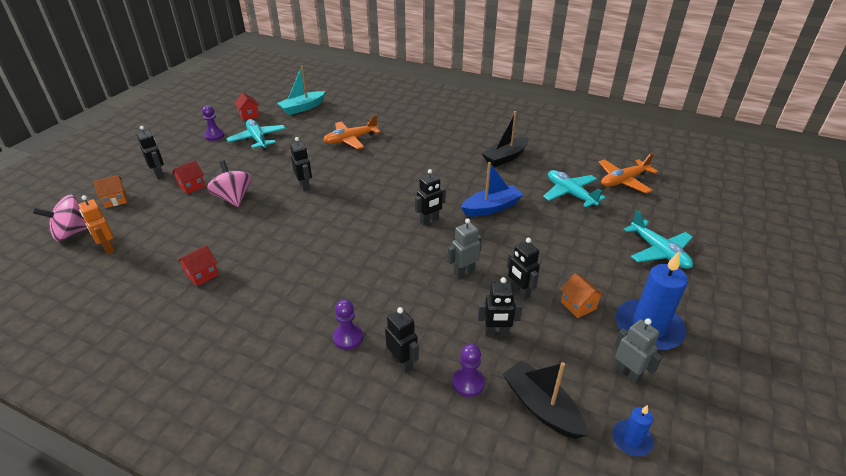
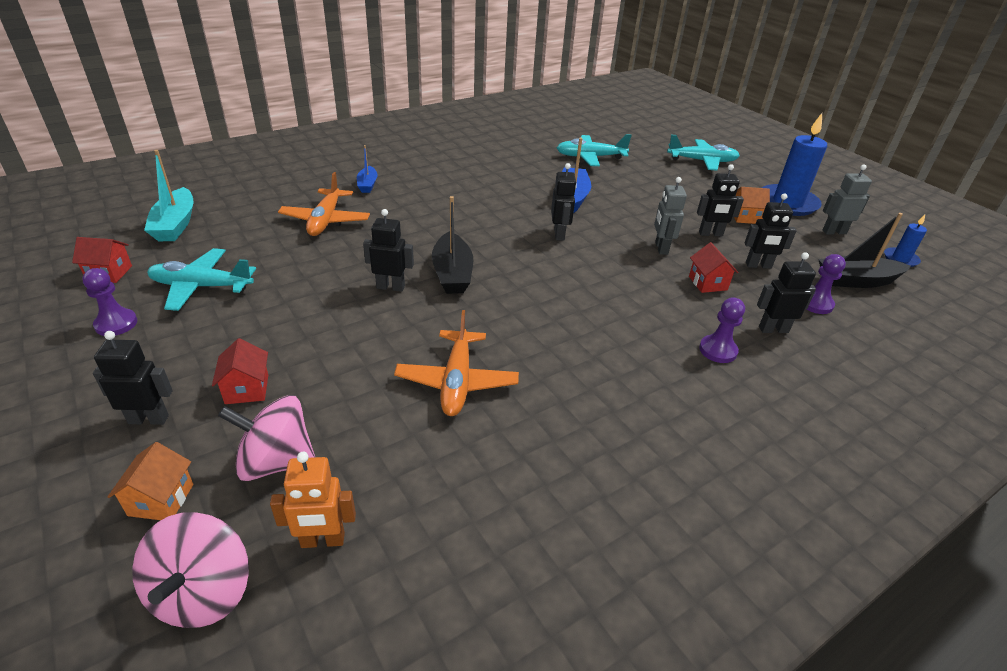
camera: 60 degrees left, 0 degrees up
red house [178,245,219,286] -> red house moved to [689,242,739,293]
pink spinning top [207,161,252,207] -> pink spinning top moved to [218,395,315,481]
black robot [478,277,523,336] -> black robot turned 60 degrees clockwise [745,193,797,269]
black boat [482,111,529,167] -> black boat moved to [432,196,473,294]
orange plane [599,153,658,193] -> orange plane moved to [394,310,519,416]
none -> blue boat [357,145,377,193]

